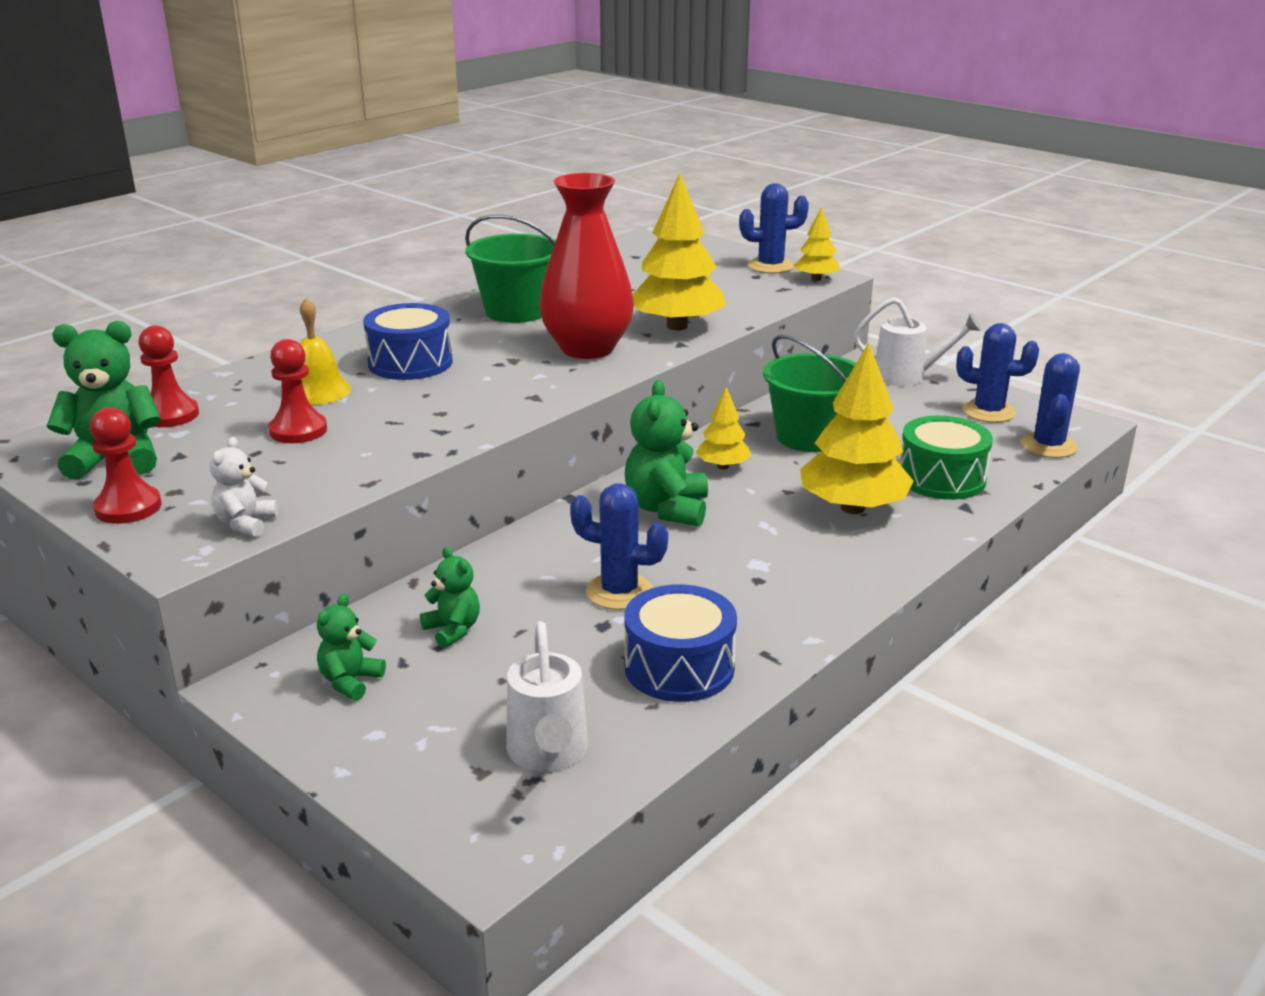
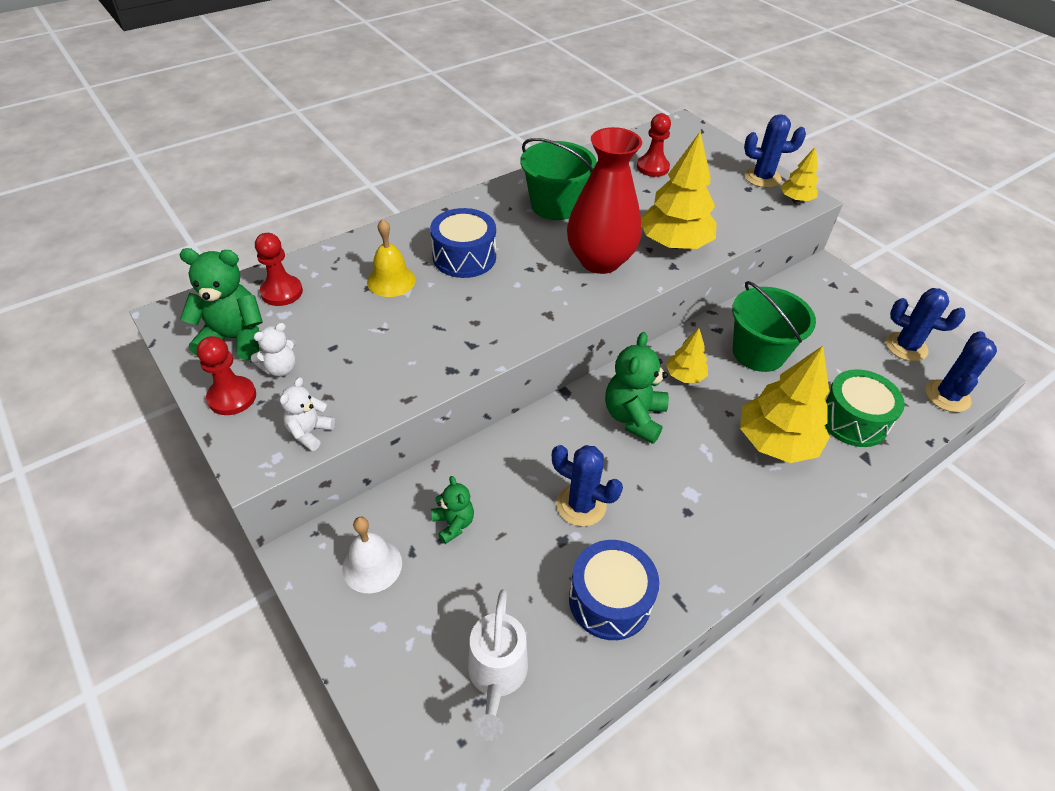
camera: 10 degrees right, 20 degrees up
red pawn [268,339,327,443] -> red pawn moved to [637,113,671,177]
green teddy bear [317,594,386,701] -> white bell [342,517,402,593]
white watering can [854,297,982,386] -> none
none -> white teddy bear [251,323,296,377]

